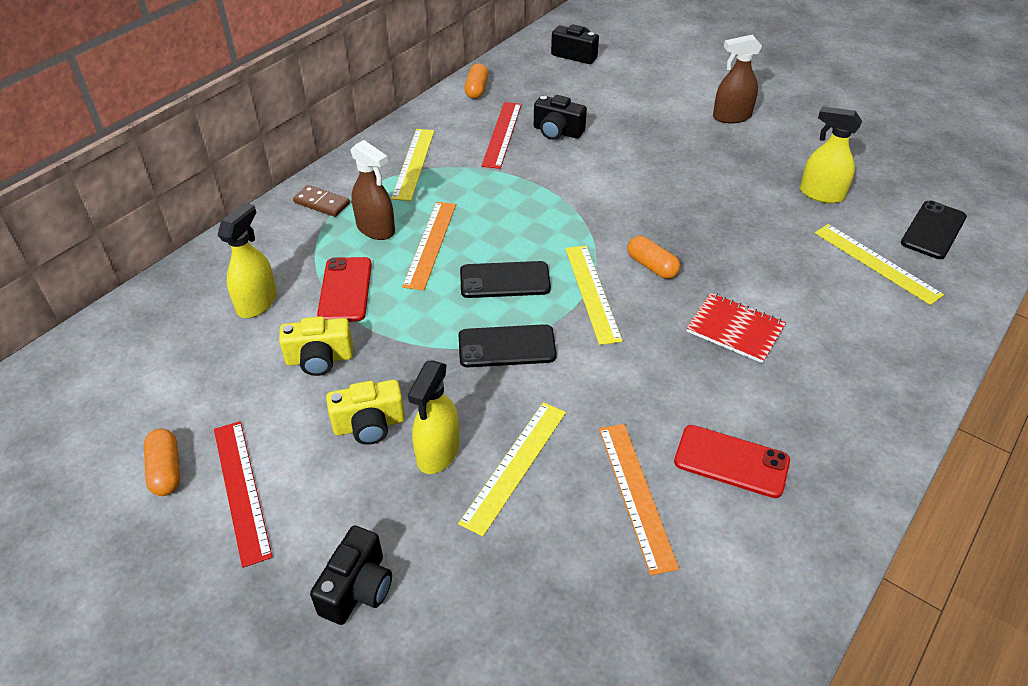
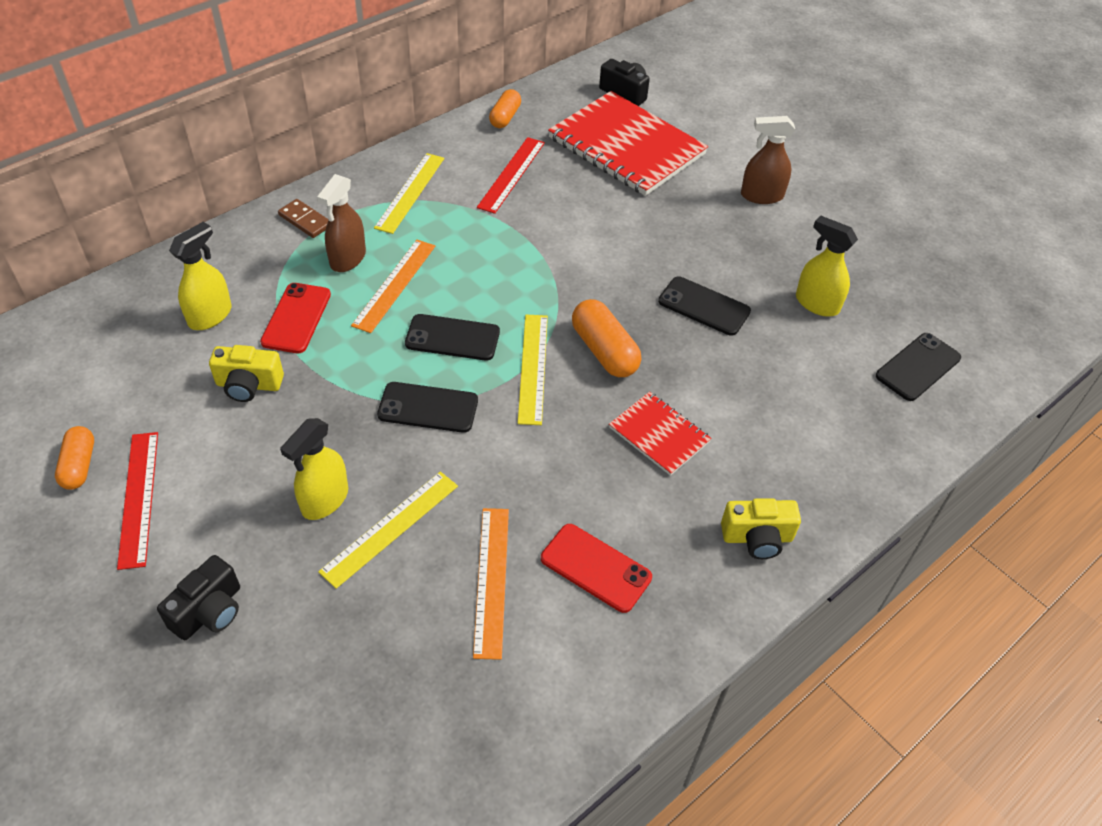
camera: 10 degrees right, 5 degrees up
yellow camera [326,380,405,445] -> yellow camera moved to [721,498,801,559]
brown spray bottle [350,140,395,240] -> brown spray bottle turned 60 degrees clockwise [317,174,366,272]
black camera [534,95,587,140] -> none
orange capsule [627,236,680,279] -> orange capsule [572,299,641,377], size x1.53
yellow ruler [815,224,944,305] -> none
none -> red notebook [548,91,708,196]
none -> black phone [658,276,751,336]

